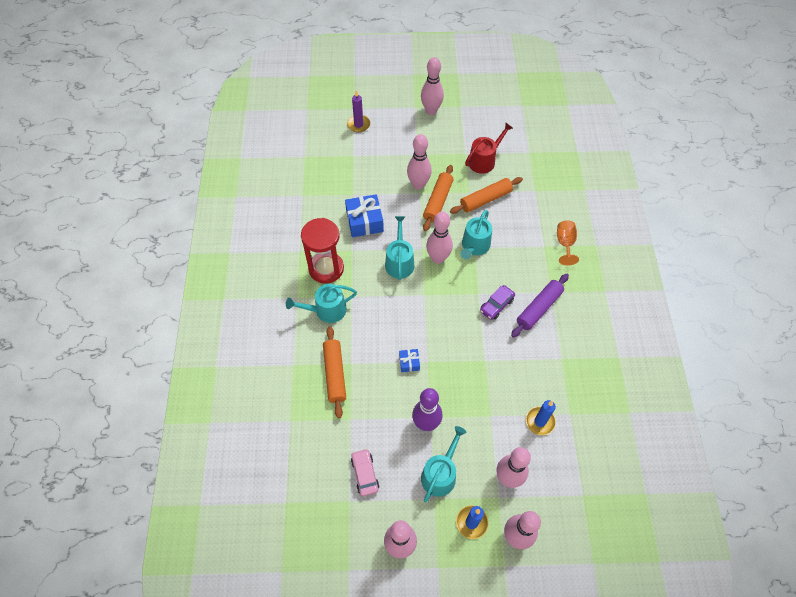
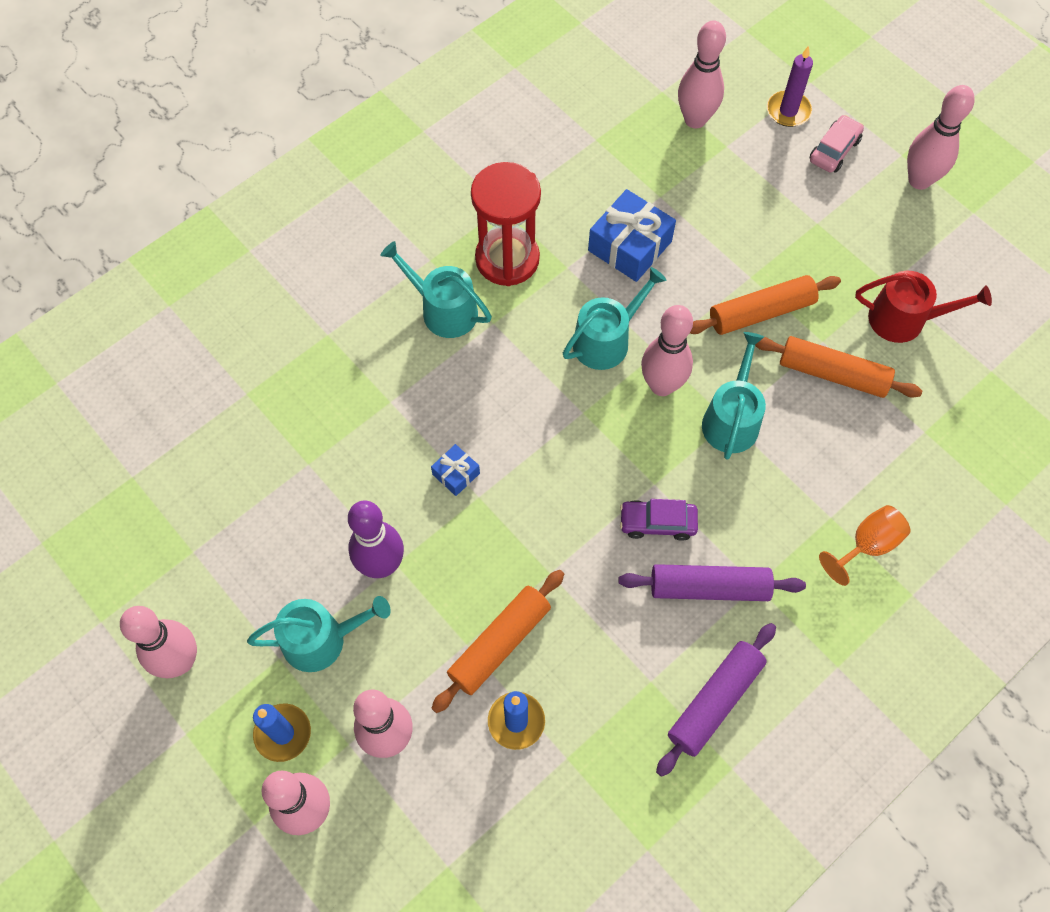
camera: 50 degrees right, 5 degrees up
orange rolling pin [323,326,346,418] -> orange rolling pin moved to [431,570,564,713]
pink car [351,448,379,496] -> pink car moved to [810,115,864,173]
pink bowling pin [407,134,432,190] -> pink bowling pin moved to [678,20,726,129]
turquoise watering can [460,210,492,259] -> turquoise watering can turned 120 degrees clockwise [702,332,766,460]
none -> purple rolling pin [656,623,776,777]

